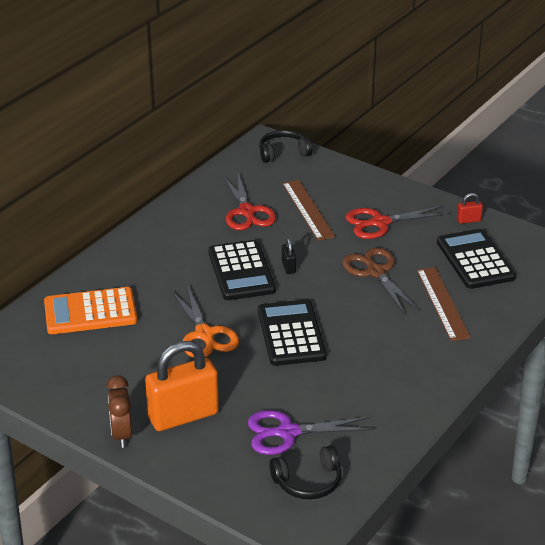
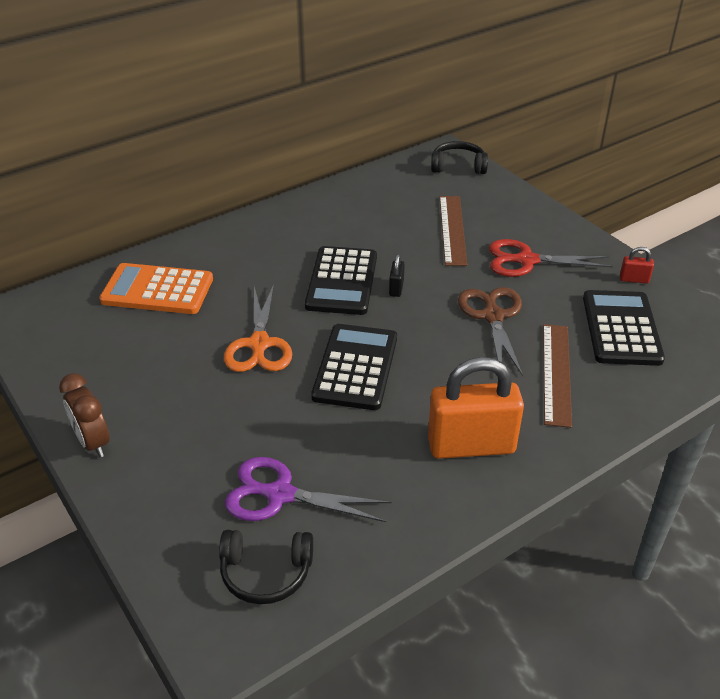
camera: 20 degrees right, 5 degrees up
brown clock [106,375,132,448] -> brown clock turned 45 degrees counterclockwise [59,373,110,458]
orange padlock [145,341,219,431] -> orange padlock moved to [428,357,524,459]
red scissors [223,173,276,230] -> none

